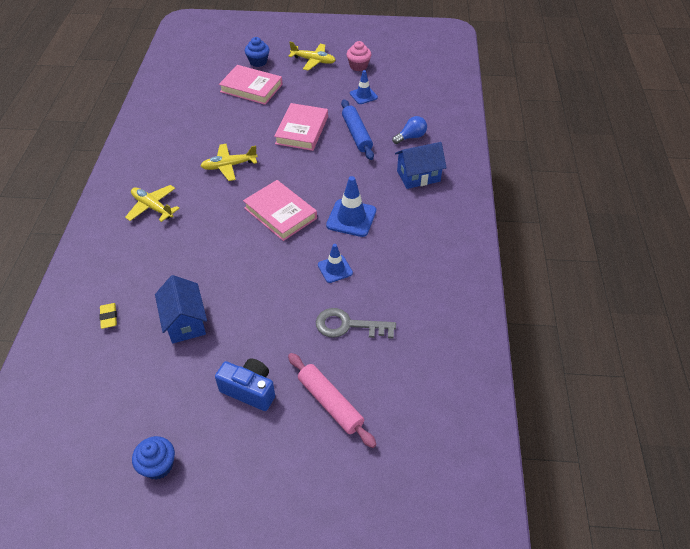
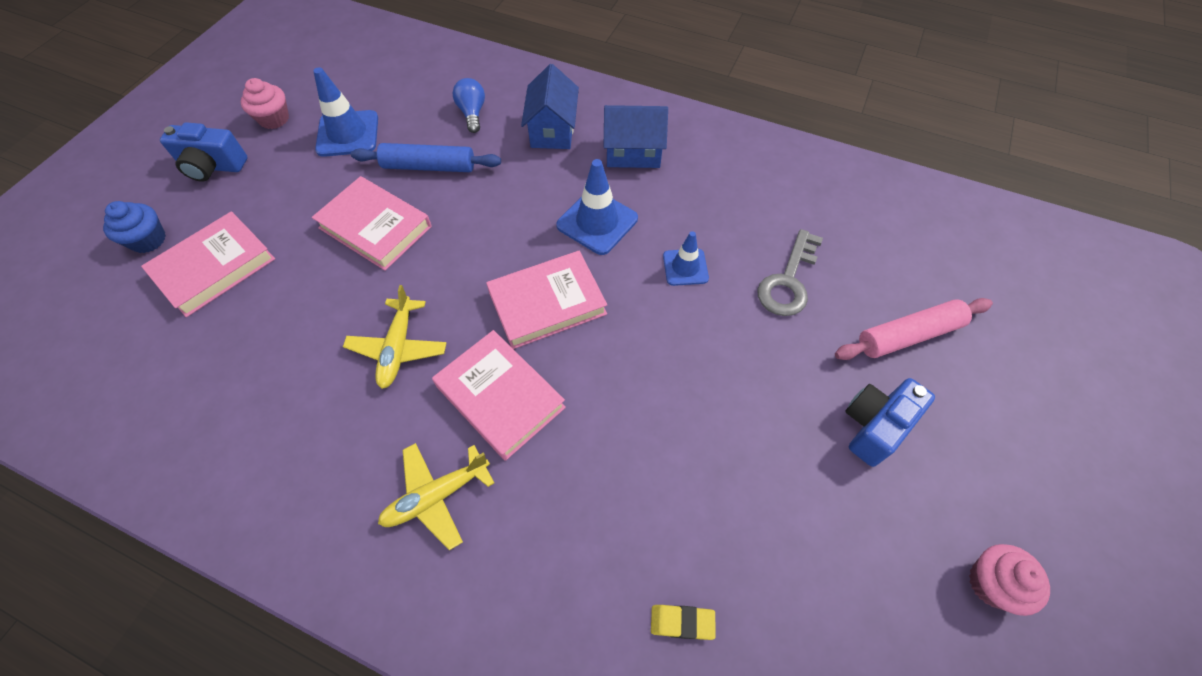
camera: 70 degrees left, 10 degrees up
blue cupcake [132,436,175,480] -> pink cupcake [969,544,1050,616]
blue house [155,275,207,343] -> blue house moved to [604,105,668,168]
yellow plane [288,42,336,71] -> blue camera [160,122,248,182]
blue traffic cone [350,70,378,104] -> blue traffic cone [313,67,378,157], size x1.59
none -> pink book [432,330,566,461]

